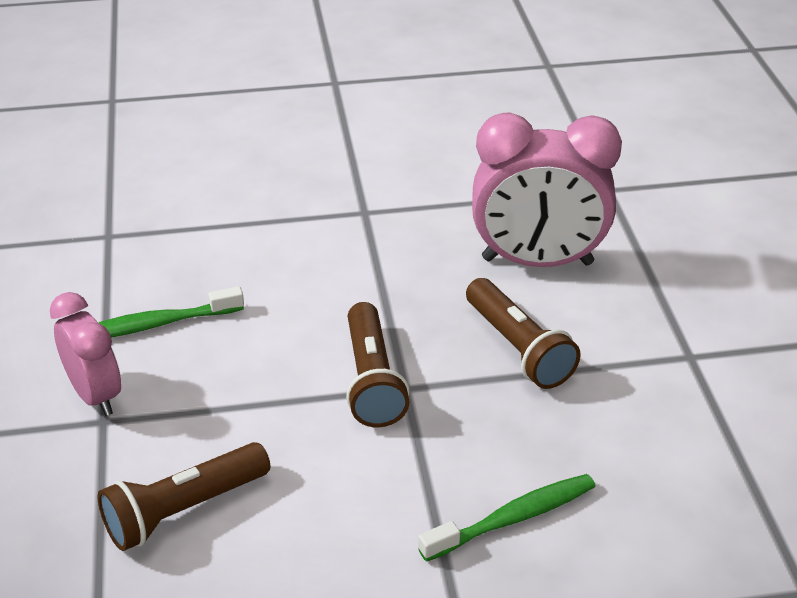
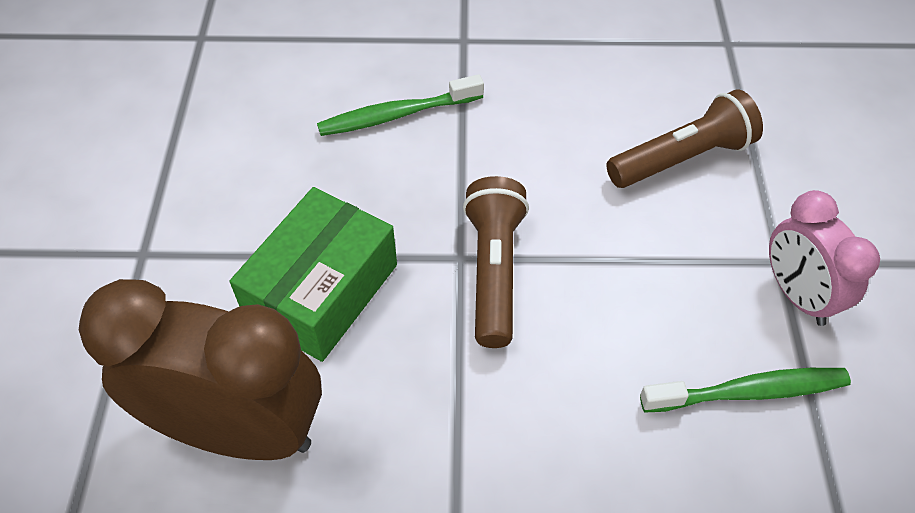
camera: 170 degrees left, 15 degrees up
brown flashlight [466,278,581,389] -> green box [230,187,397,362]
pink clock [472,112,622,267] -> brown clock [79,279,322,460]

